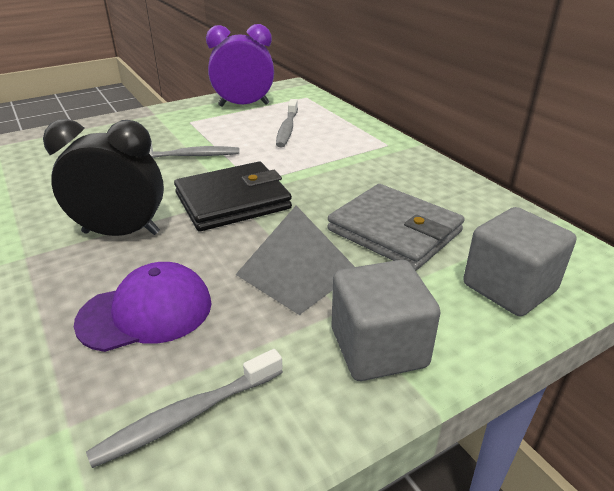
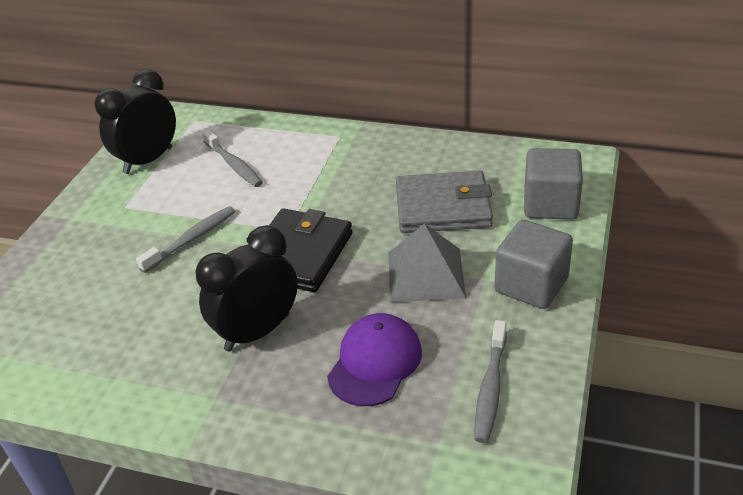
camera: 40 degrees left, 5 degrees up
purple clock [206,24,274,107] -> black clock [94,69,176,174]

